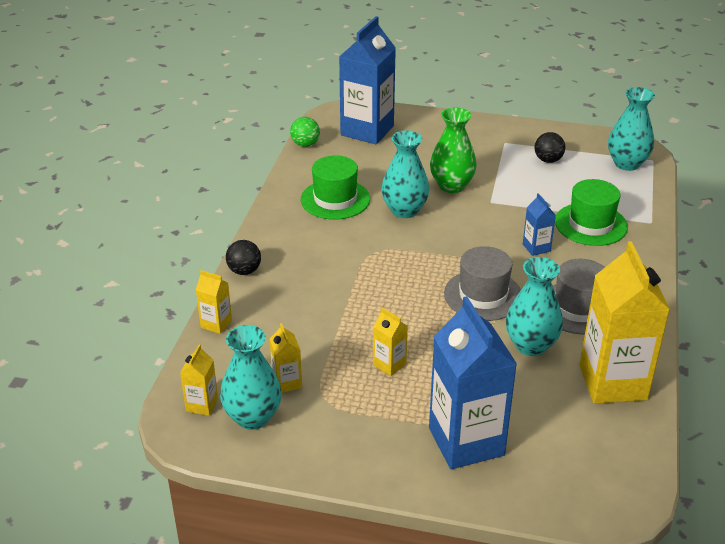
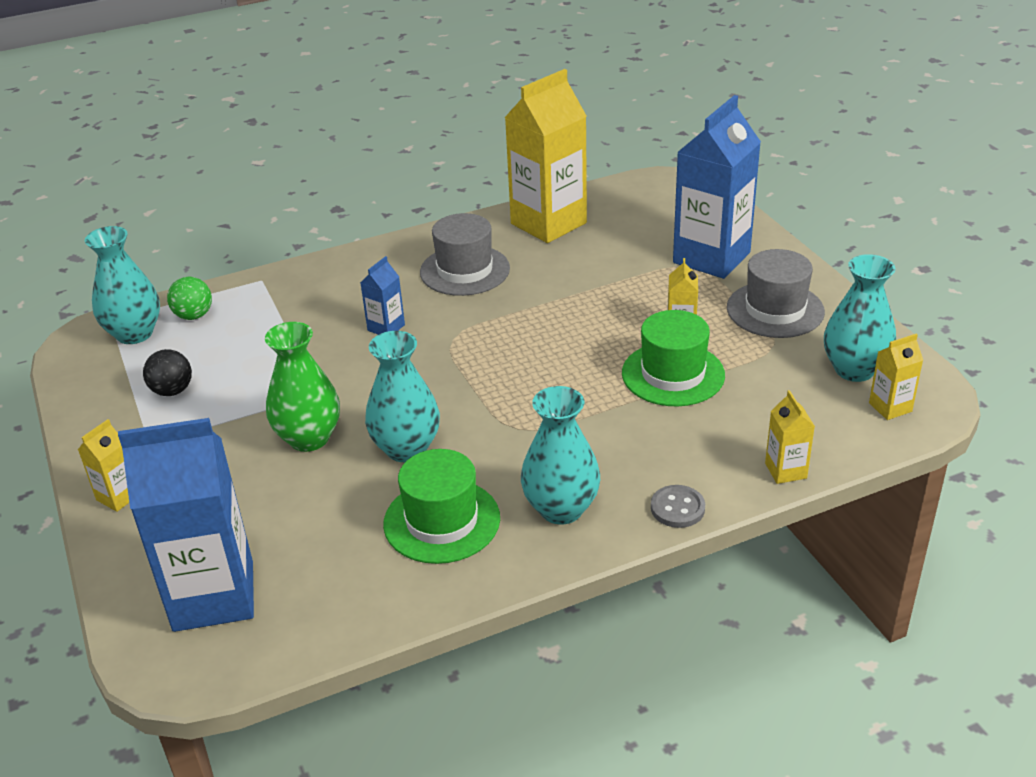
camera: 125 degrees left, 0 degrees up
black ball [226,240,261,275] -> grey button [651,485,705,528]
yellow carton [270,323,302,393] -> yellow carton moved to [78,419,129,512]
green ball [290,117,320,147] -> green ball moved to [167,277,212,320]
grey hat [444,246,521,321] -> grey hat moved to [727,249,825,338]
turquoise vase [506,257,563,356] -> turquoise vase moved to [521,386,600,524]
green hat [555,179,628,246] -> green hat moved to [622,310,725,406]

